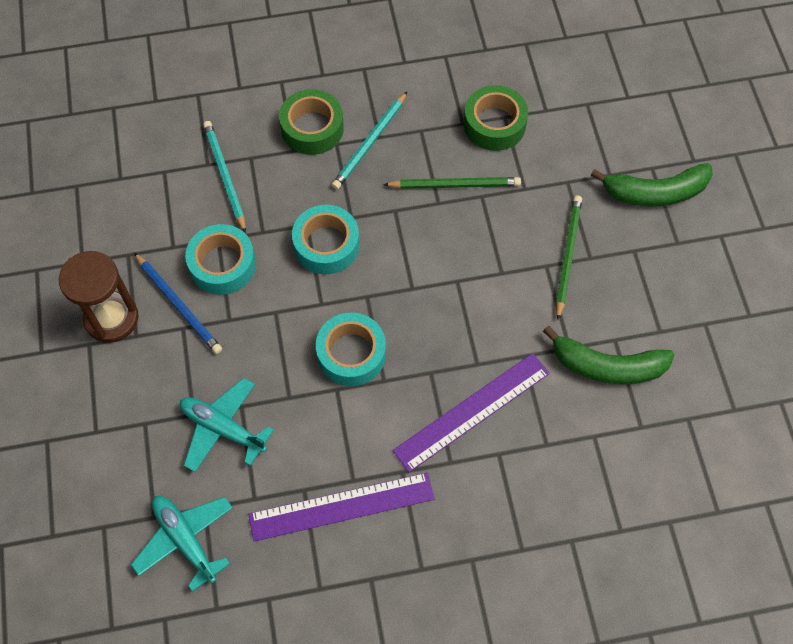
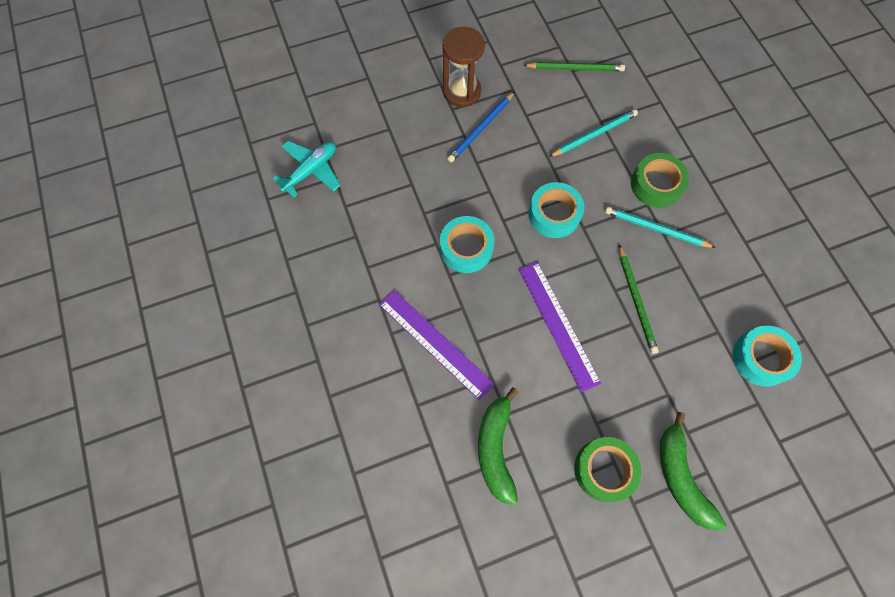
camera: 80 degrees right, 5 degrees up
turquoise plane [180,378,274,472] -> none
turquoise tape [185,224,256,295] -> turquoise tape moved to [733,325,802,387]
purple ruler [248,472,435,542] -> purple ruler moved to [518,261,601,393]
green tape [464,85,528,151] -> green tape moved to [574,437,642,502]
green pencil [556,195,582,320] -> green pencil moved to [524,62,625,71]

